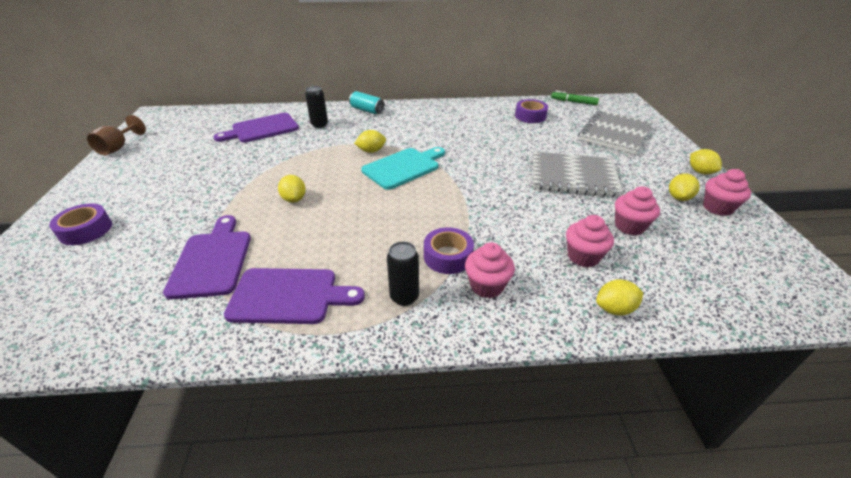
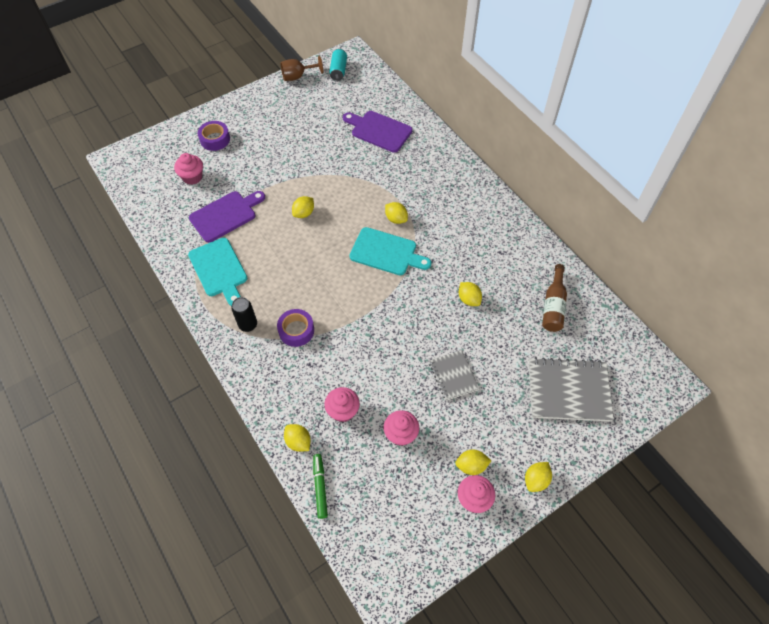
camera: 60 degrees right, 20 degrees up
purple cutting board [224,268,365,324] -> turquoise cutting board [188,238,247,306]
black can [305,86,328,128] -> none
turquoise can [349,91,385,114] -> turquoise can moved to [329,49,347,81]
pink cupcake [465,243,515,298] -> pink cupcake moved to [174,153,203,185]
purple tape [515,99,548,123] -> brown bottle [542,264,567,332]
grey notebook [533,151,623,197] -> grey notebook [429,350,480,401], size x0.58
green marker [551,91,599,105] -> green marker moved to [313,454,328,519]
none -> yellow lemon [459,282,482,306]

